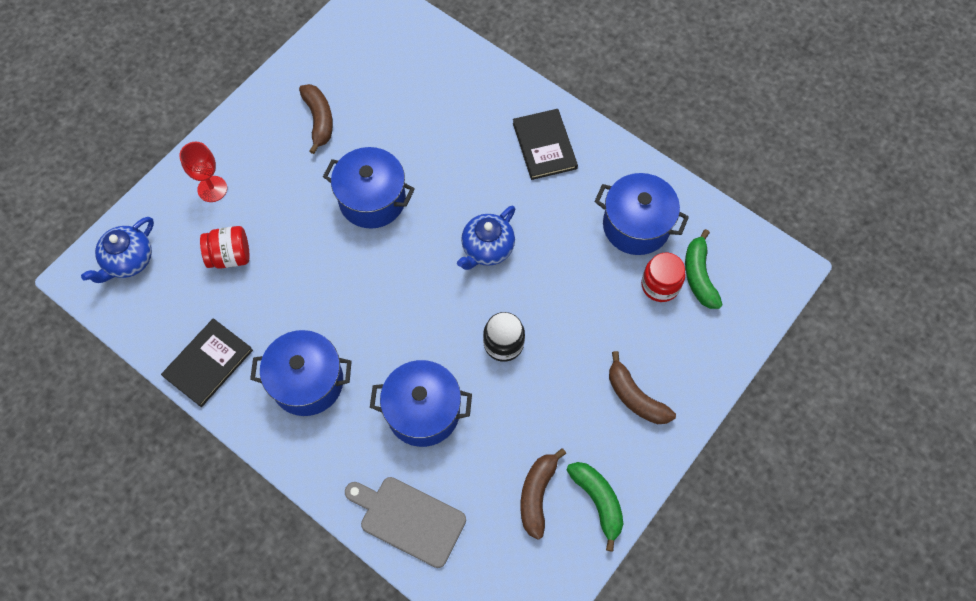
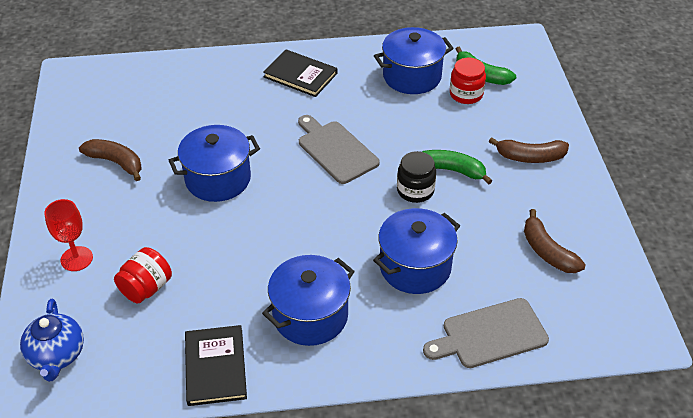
camera: 45 degrees left, 20 degrees down
blue teapot [457,206,515,270] -> grey cutting board [298,115,380,184]
green banana [567,462,623,552] -> green banana moved to [422,150,492,185]

